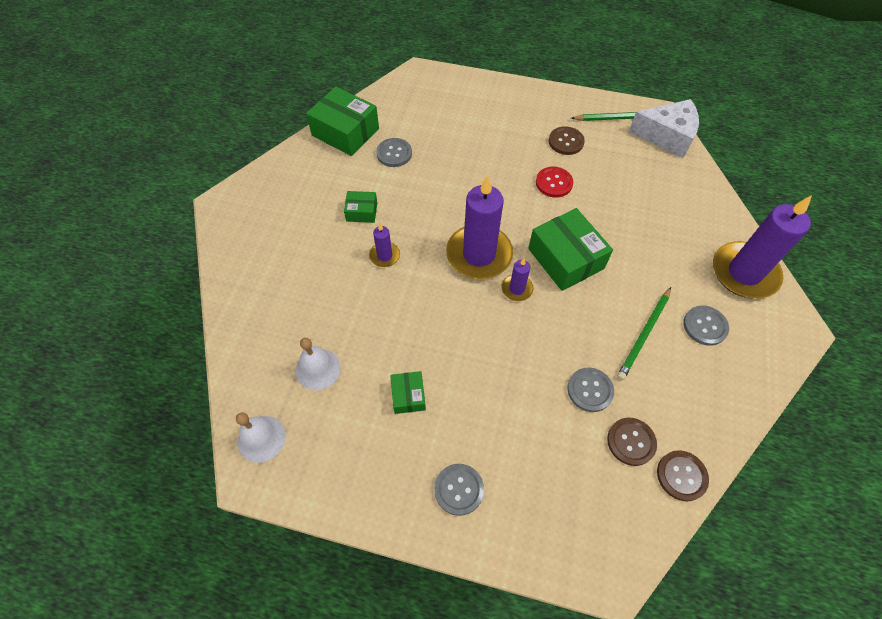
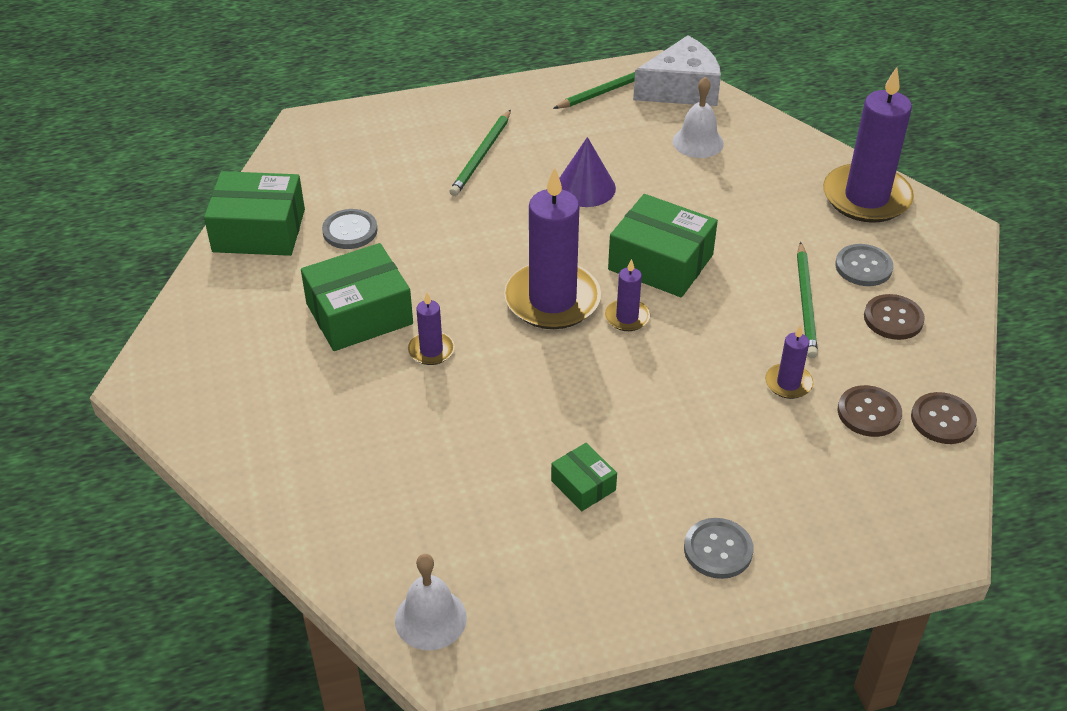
camera: 30 degrees left, 15 degrees down
white bell [296,338,341,390] -> white bell moved to [673,77,724,158]
green box [344,191,377,223] -> green box [301,243,413,351], size x1.95
red button [536,167,573,197] -> purple cone [559,137,616,207]
brown button [549,126,585,155] -> brown button moved to [864,294,925,340]
grey button [567,368,614,412] -> purple candle [765,325,813,399]
none -> green pencil [449,110,511,196]

